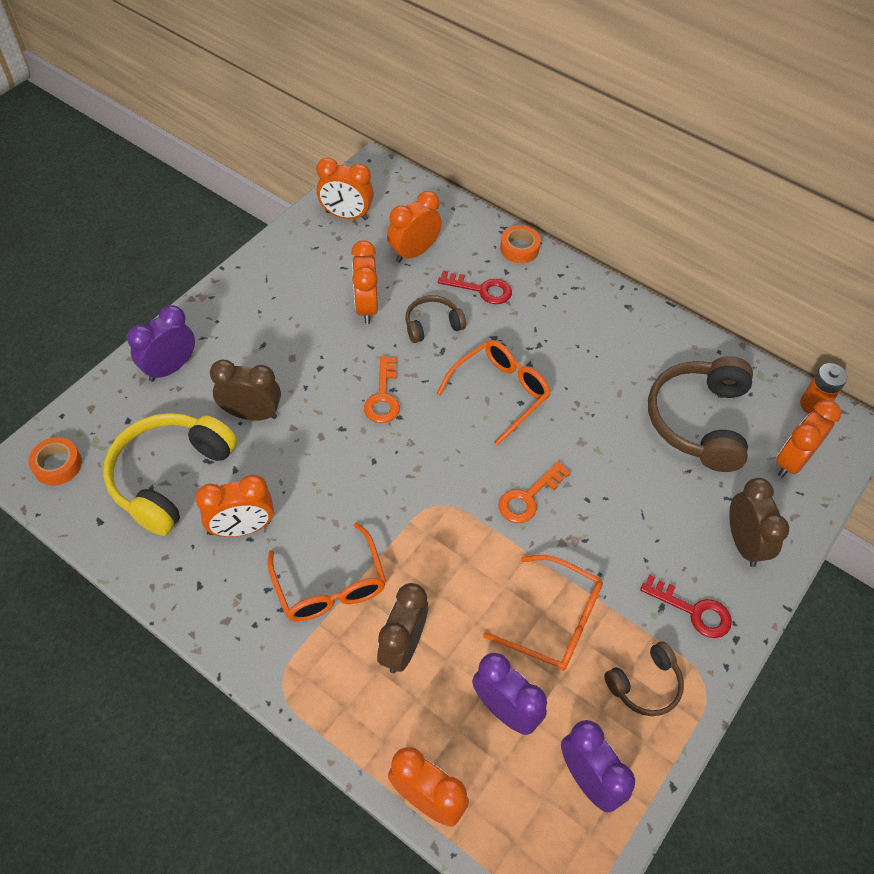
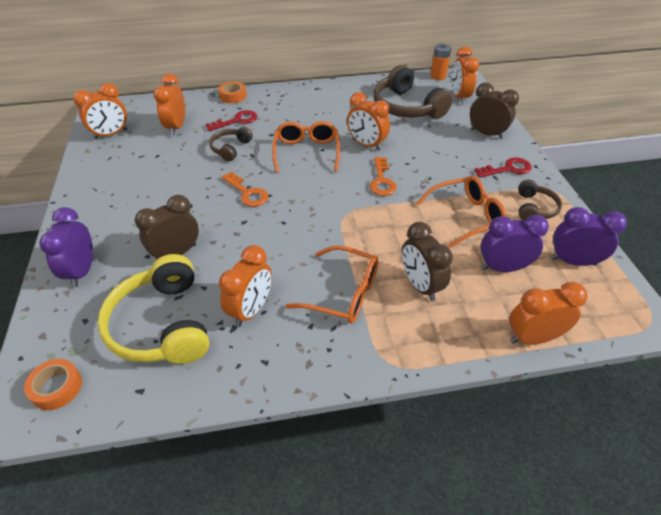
camera: 45 degrees left, 10 degrees down
orange clock [351,240,378,324] -> orange clock moved to [347,92,390,151]

